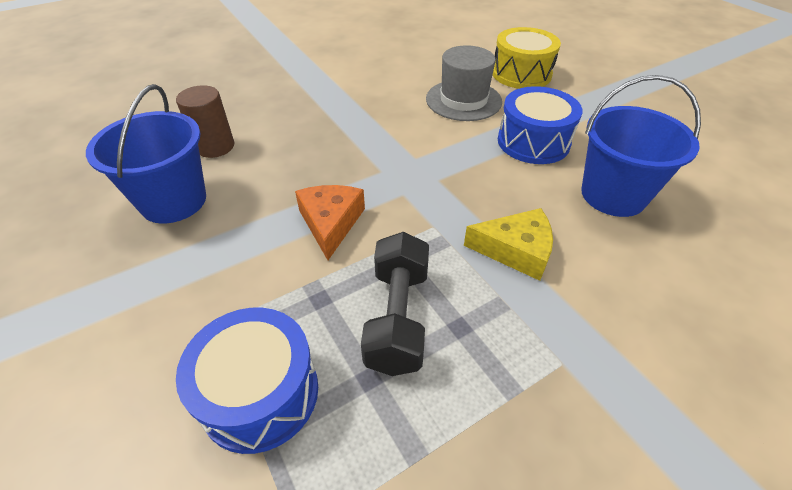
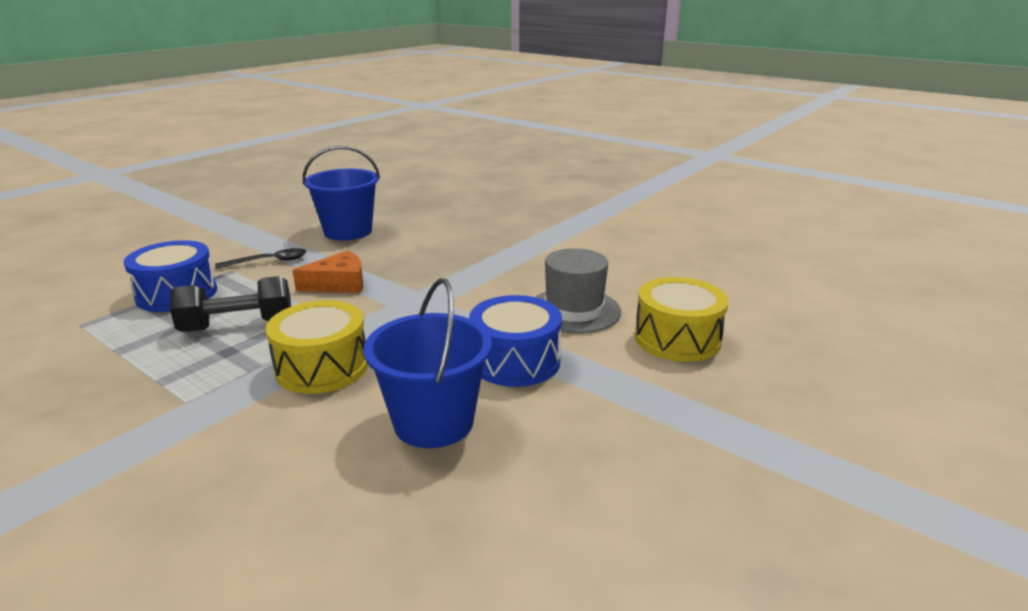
camera: 70 degrees right, 20 degrees down
brown cylinder [176,85,234,158] -> none
yellow cheese [464,208,553,281] -> yellow drum [266,300,368,394]
none -> black spoon [215,248,306,269]

